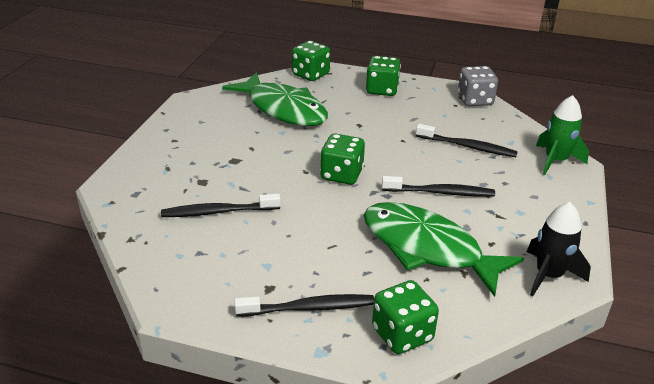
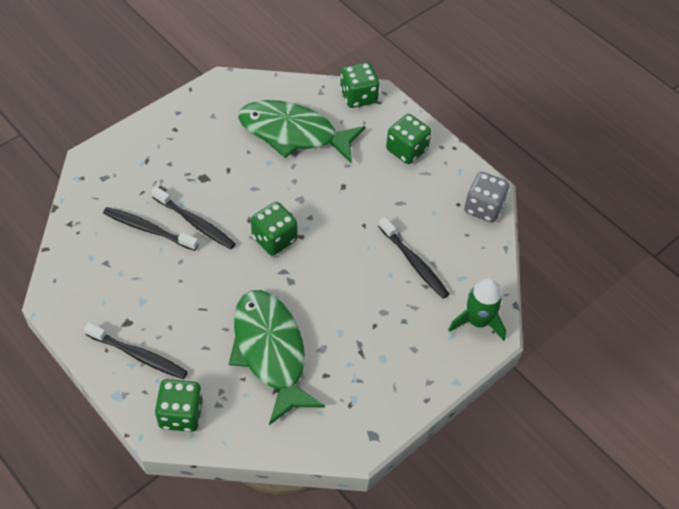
camera: 30 degrees right, 20 degrees up
green fish [222,72,328,126] -> green fish turned 120 degrees clockwise [238,100,366,163]
black toothbrush [382,176,495,197] -> black toothbrush moved to [151,186,236,249]
black rocket [527,202,591,297] -> none

